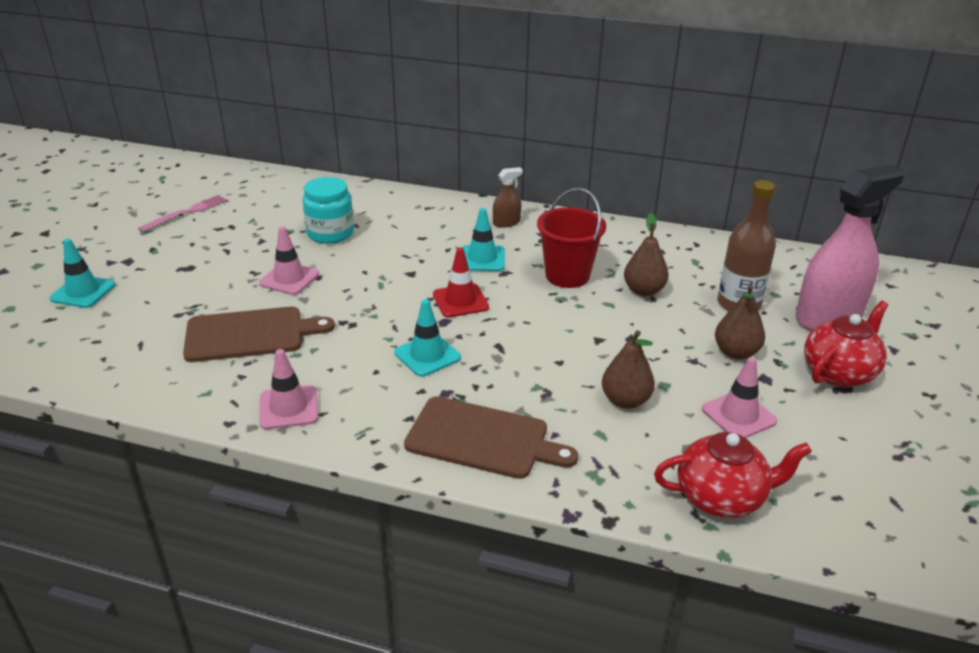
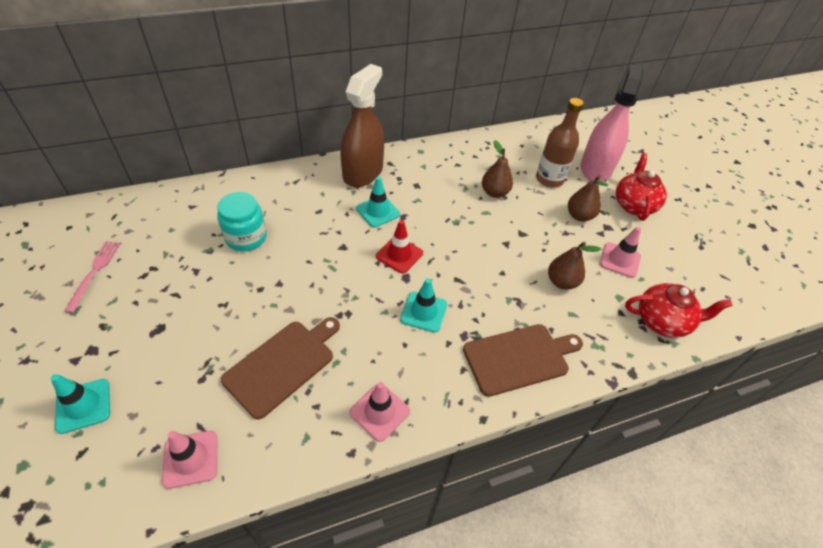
camera: 40 degrees left, 15 degrees up
pink traffic cone [259,226,319,295] -> pink traffic cone moved to [162,431,217,489]
brown spray bottle [493,167,523,228] -> brown spray bottle [340,64,384,187], size x2.32
red bucket [537,188,606,288] -> none
red teapot [654,432,812,518] -> red teapot turned 45 degrees clockwise [625,283,733,338]

